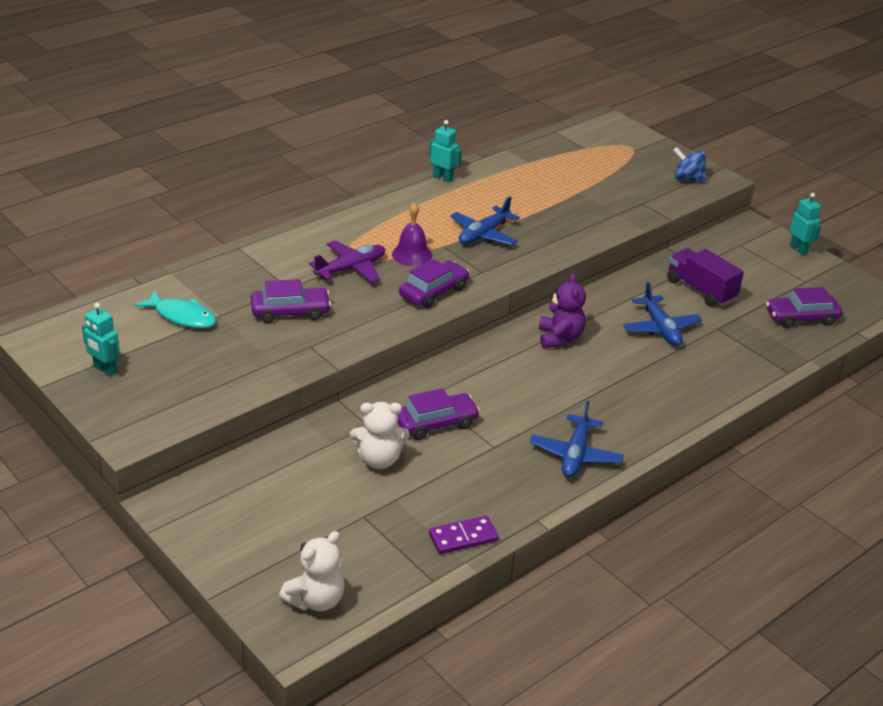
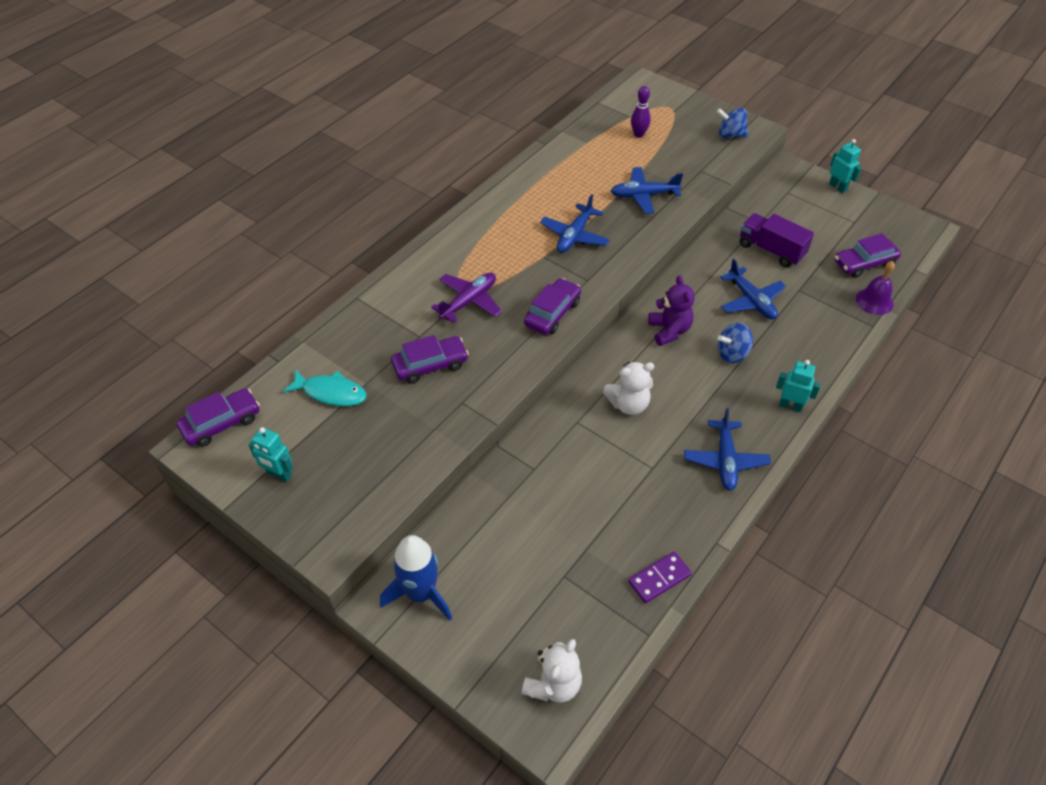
camera: 10 degrees left, 15 degrees up
white teddy bear [350,402,409,469] -> white teddy bear moved to [603,362,654,415]
purple bell [392,202,432,266] -> purple bell moved to [856,261,895,315]
purple car [397,388,480,440] -> purple car moved to [177,388,260,447]
turquoise robot [429,120,462,182] -> turquoise robot moved to [776,360,821,412]
none -> blue rocket [380,535,452,621]
none -> blue plane [611,167,683,214]
none -> purple bowling pin [631,86,651,138]
none -> blue spinning top [718,323,753,363]

